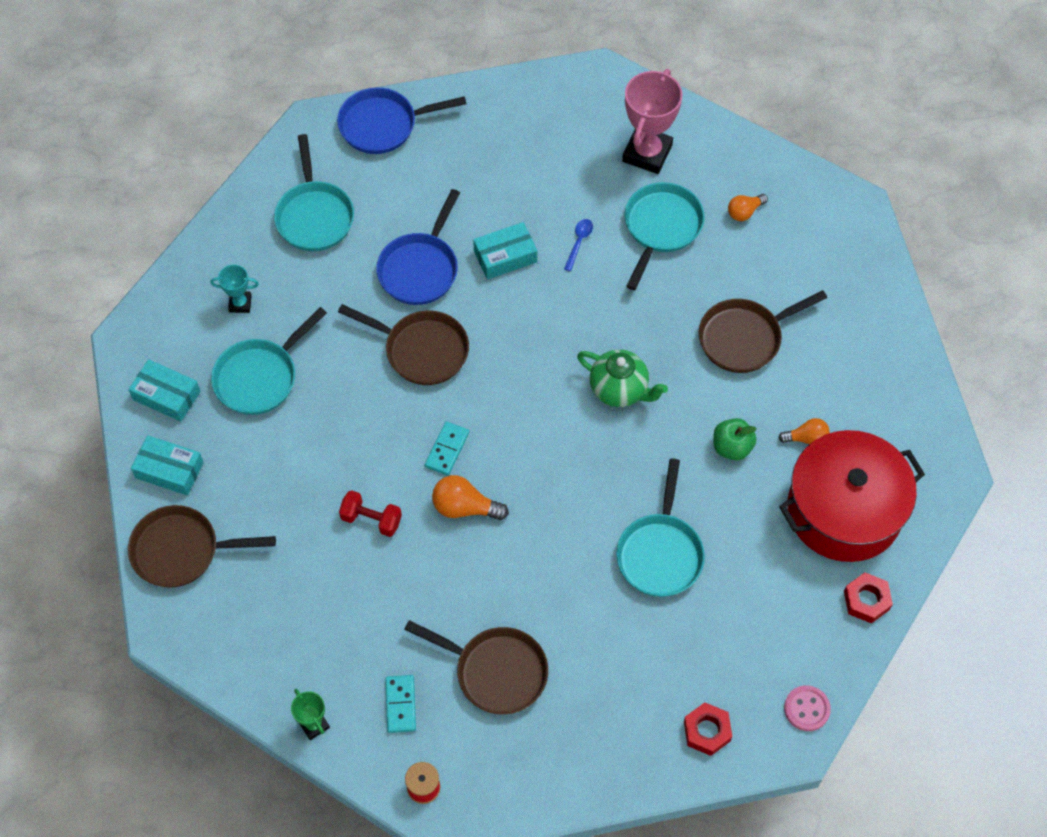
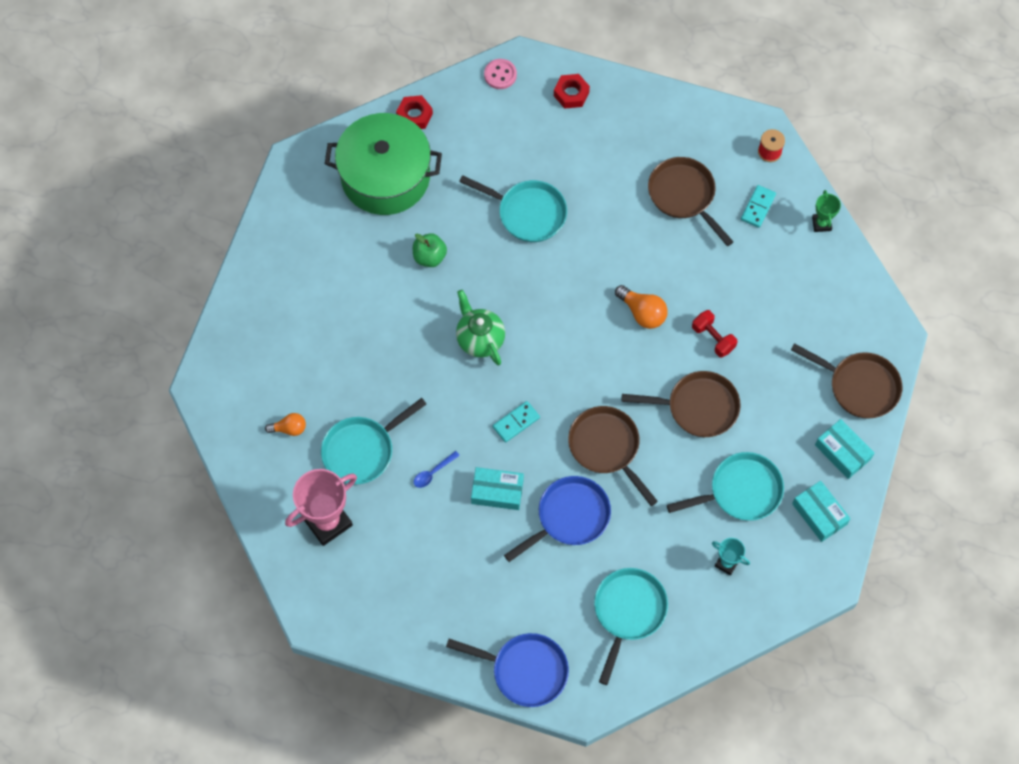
camera: 150 degrees left, 5 degrees up
turquoise domino [425,421,469,476] -> turquoise domino moved to [493,401,540,443]
turquoise pan [616,458,705,597] -> turquoise pan turned 75 degrees clockwise [459,175,567,242]
brown pan [698,290,827,373] -> brown pan moved to [622,371,741,437]
orange light bulb [779,418,830,444] -> none
red pot [779,430,925,562] -> green pot [325,113,442,215]

